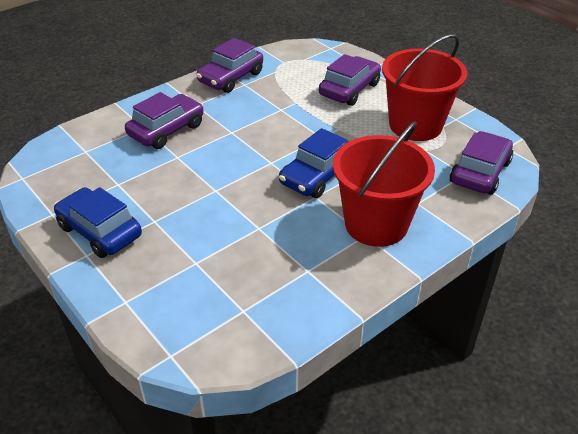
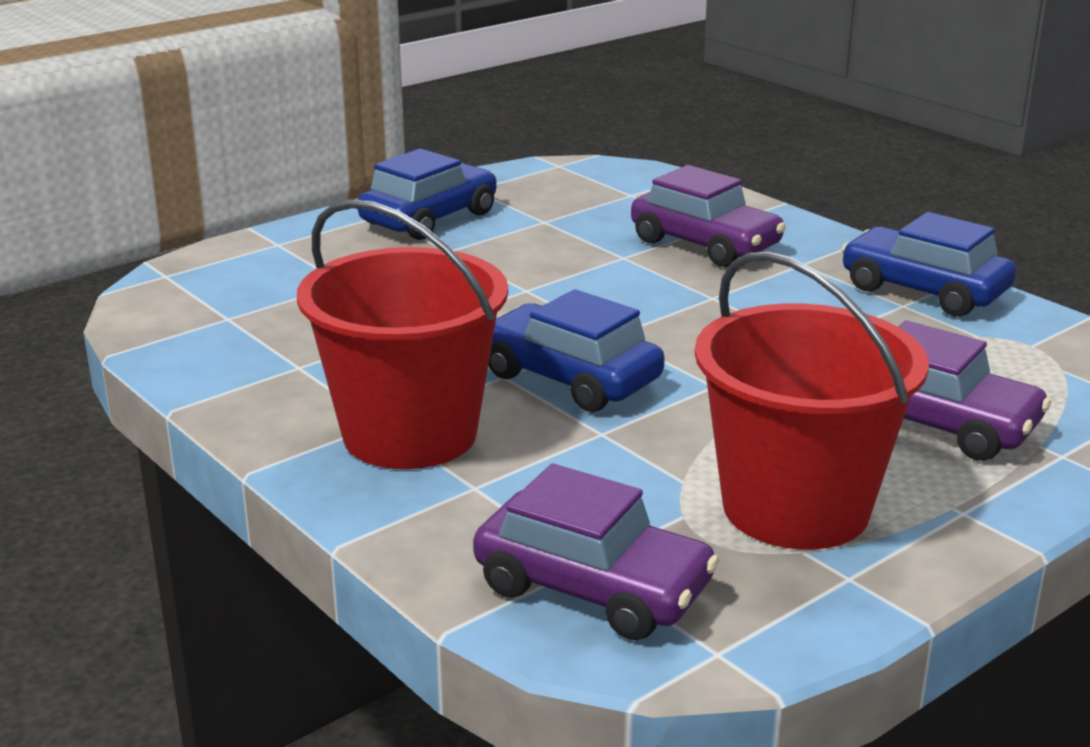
camera: 90 degrees right, 15 degrees down
purple car [196,38,263,93] -> blue car [841,212,1016,317]

